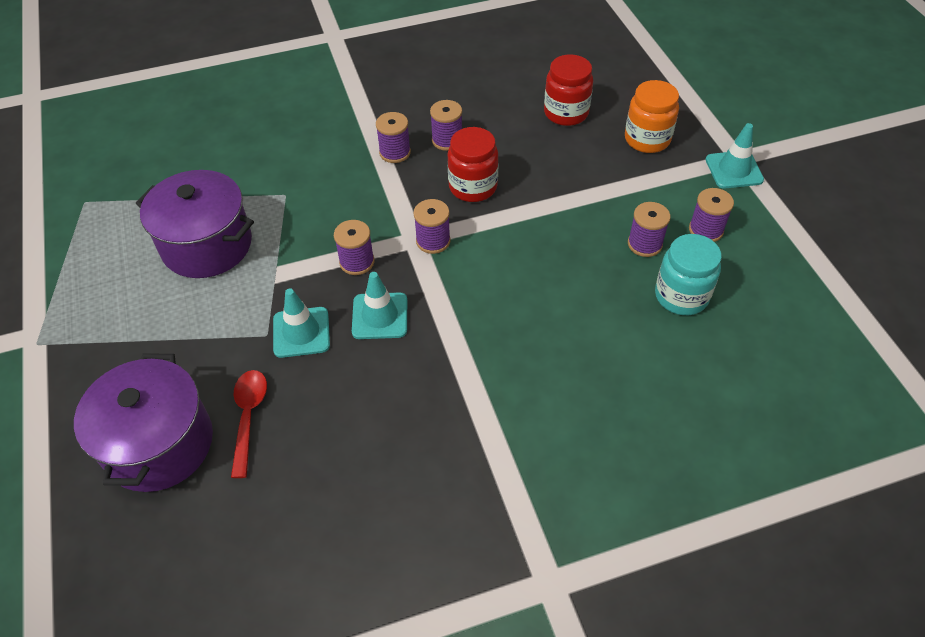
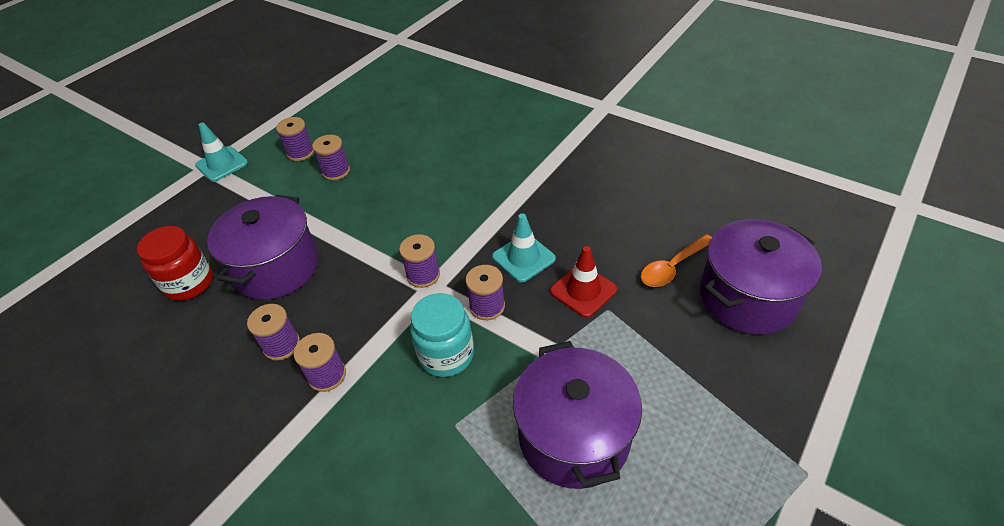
camera: 125 degrees left, 5 degrees down
red spoon [231,370,267,478] -> orange spoon [641,234,712,287]
turquoise traffic cone [273,288,330,358] -> red traffic cone [550,246,617,318]
red jar [448,127,498,202] -> none
orange jar [625,80,679,153] -> none
turquoise jar [655,234,722,315] -> turquoise jar moved to [410,293,474,377]
none -> purple pot [207,195,319,300]

